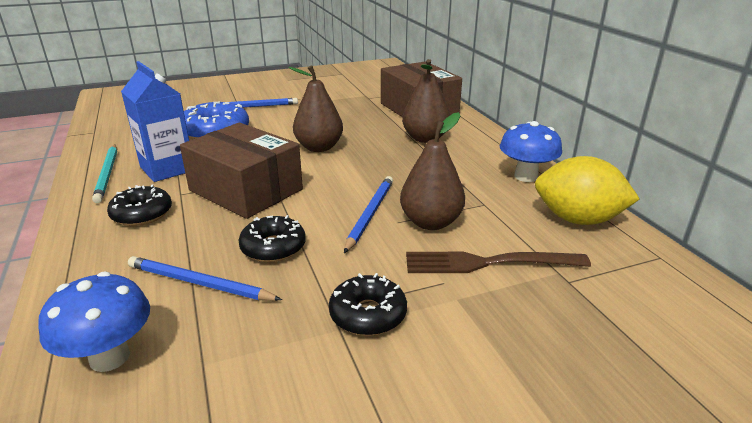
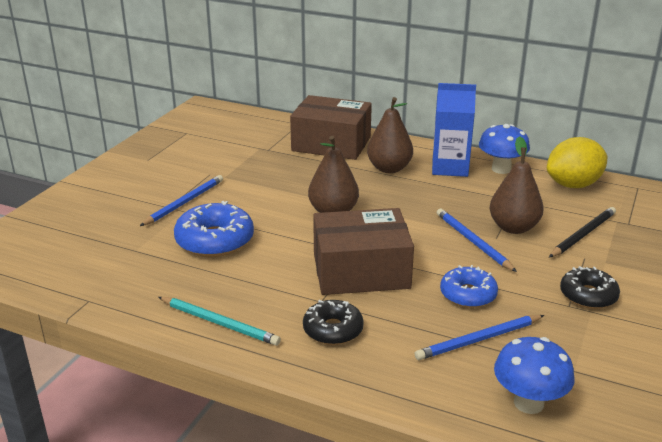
camera: 45 degrees left, 0 degrees up
blue carton [121,61,189,182] -> blue carton moved to [432,83,476,177]
black donut [238,215,306,262] -> blue donut [440,265,498,308]
brown fork [406,251,591,273] -> black pencil [549,207,616,258]

